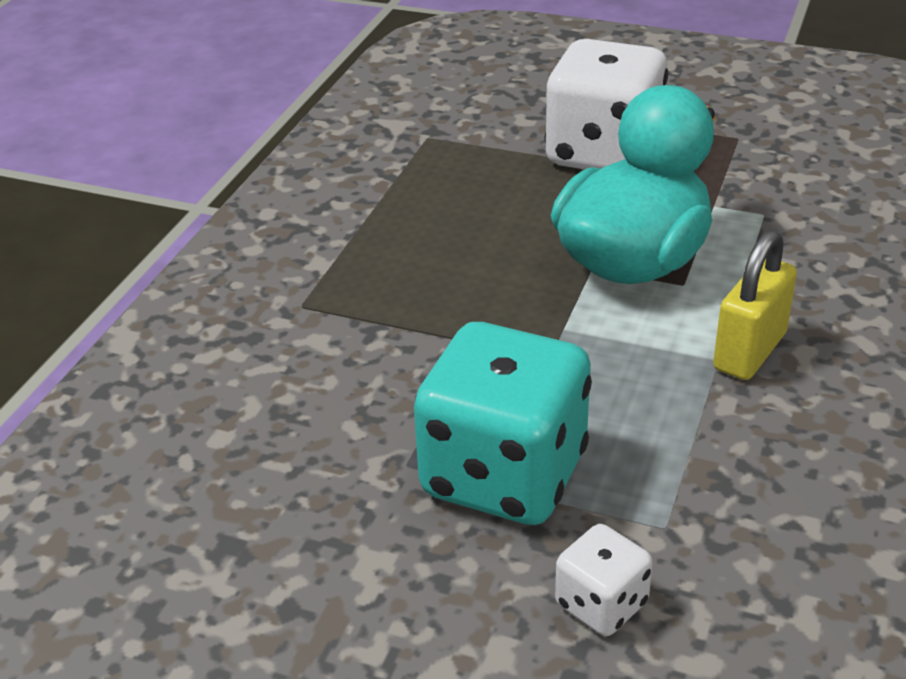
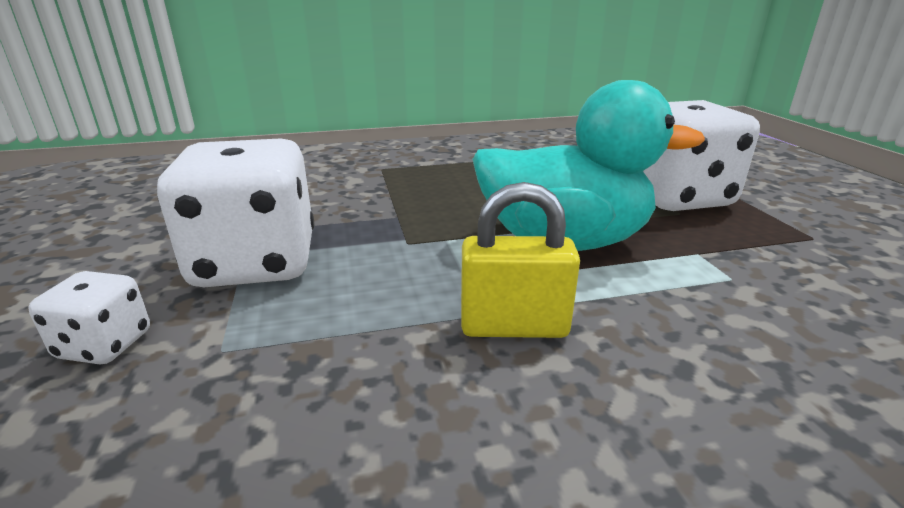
camera: 55 degrees right, 10 degrees down
turquoise dice [414,322,592,525] -> white dice [157,139,314,287]

